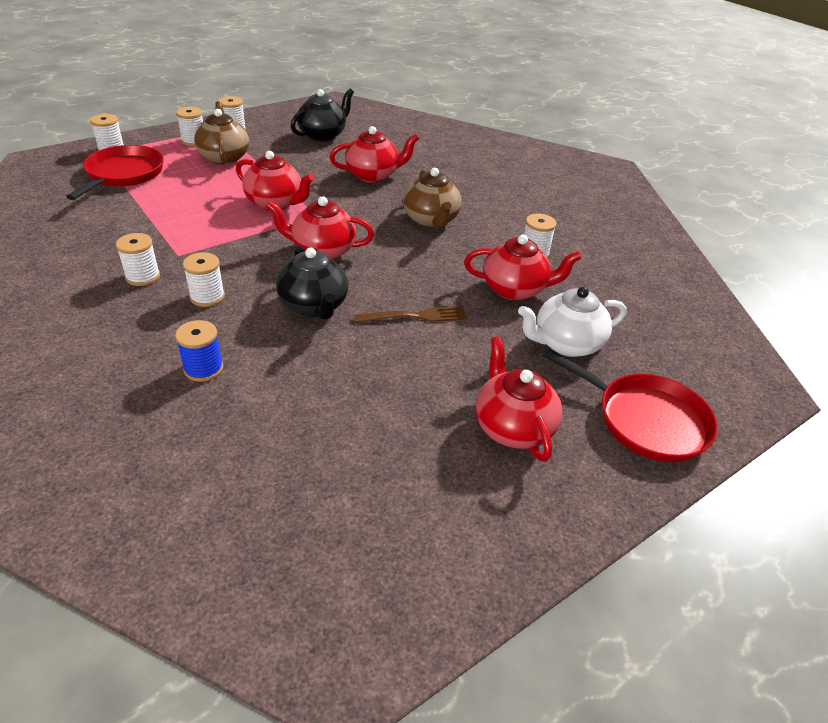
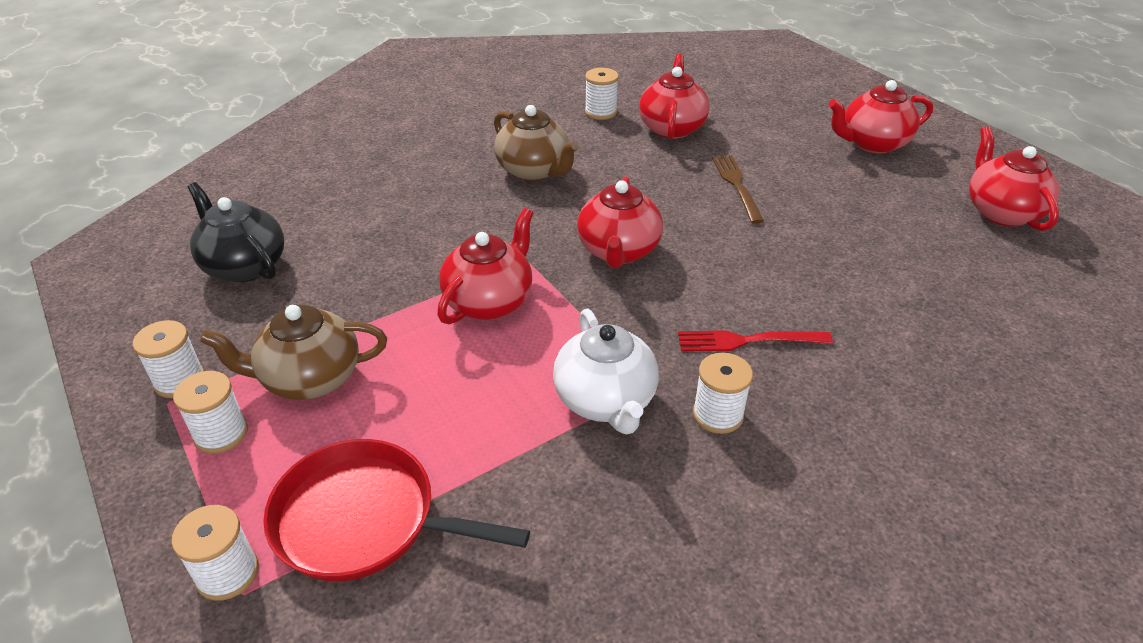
camera: 85 degrees left, 0 degrees up
blue spool [175,320,223,382] -> none
white spool [183,252,225,307] -> red fork [678,330,833,352]
black teapot [276,245,348,320] -> none
red teapot [330,126,419,183] -> red teapot moved to [969,127,1060,231]
brown teapot [403,168,462,228] -> brown teapot turned 60 degrees clockwise [494,105,579,181]
white teapot [518,287,627,357] -> white teapot moved to [553,309,659,434]
red pan [543,349,718,462] -> none

